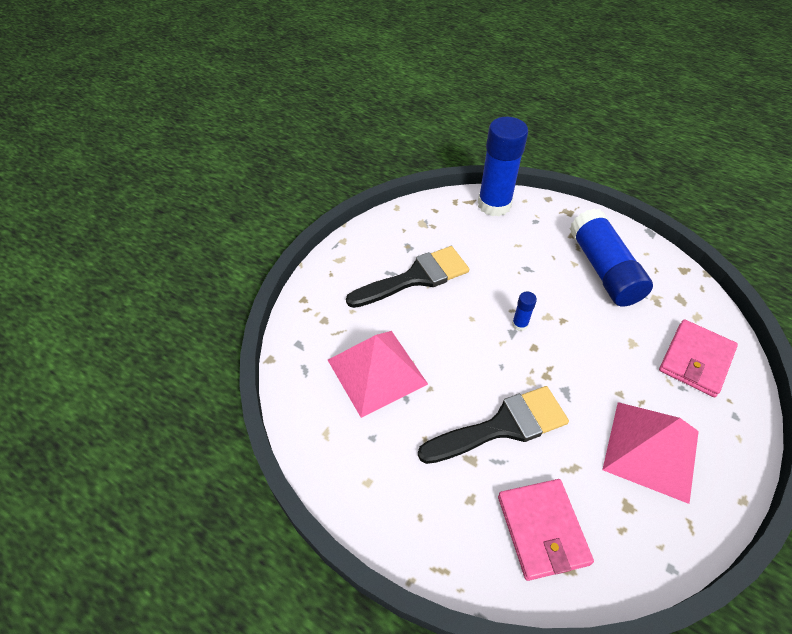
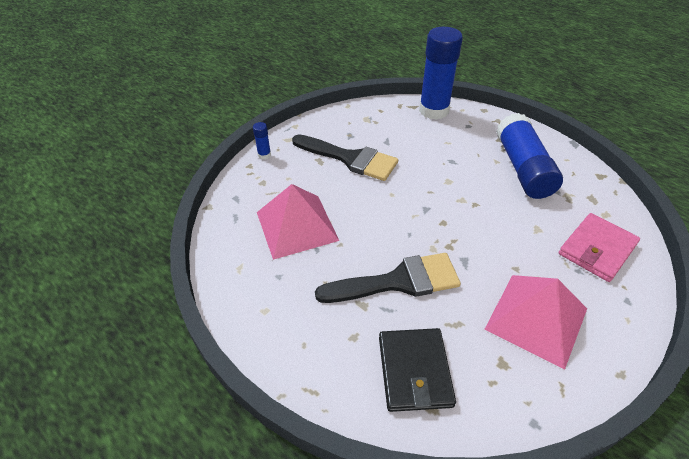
camera: 10 degrees right, 5 degrees down
black brush [346,246,469,308] -> black brush turned 45 degrees clockwise [292,134,398,181]
pink wallet [498,479,594,581] -> black wallet [379,328,456,412]
blue glue stick [512,291,537,331] -> blue glue stick moved to [253,122,271,159]

